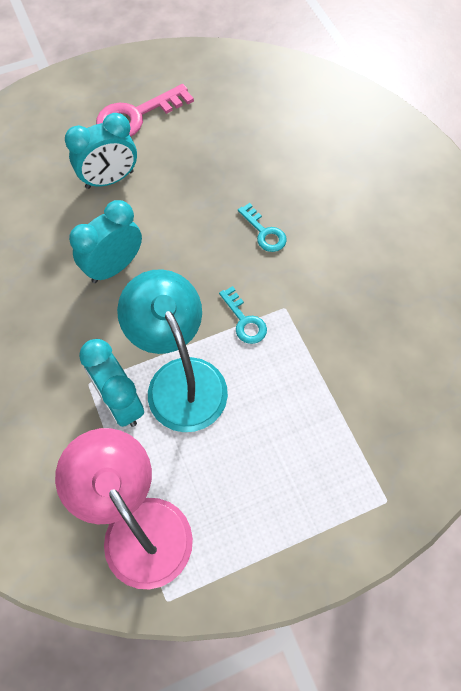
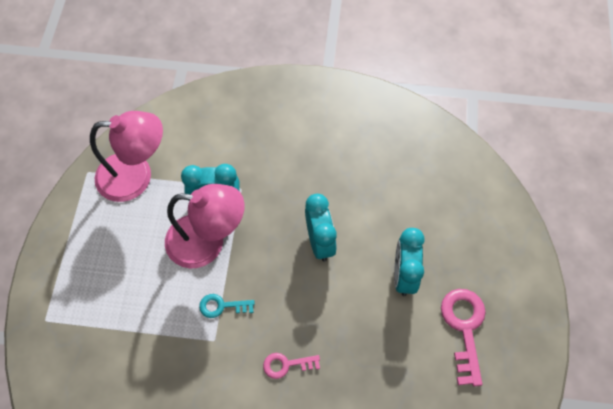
camera: 120 degrees right, 0 degrees up
turquoise lamp [117,269,228,432] -> pink lamp [165,184,244,268]
turquoise key [238,203,287,252] -> pink key [263,353,320,379]

